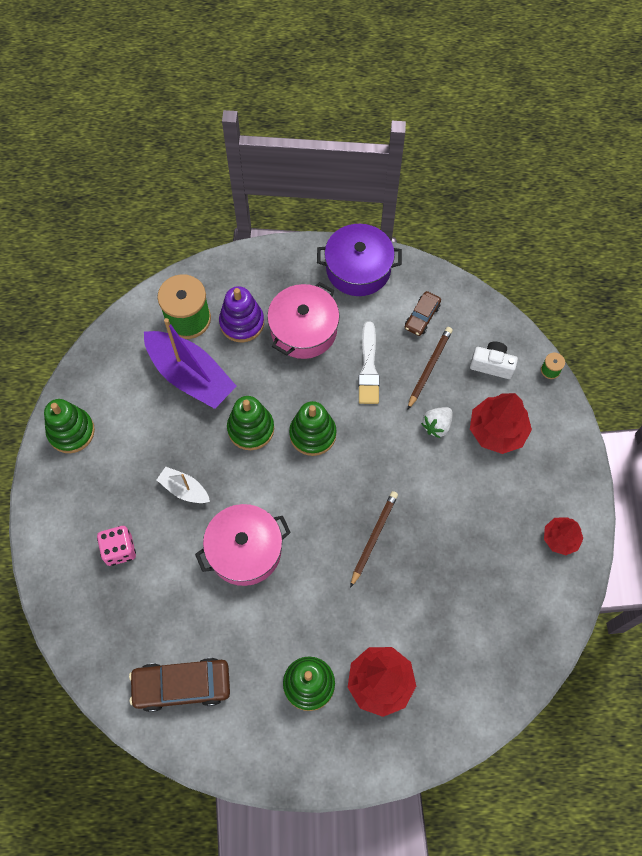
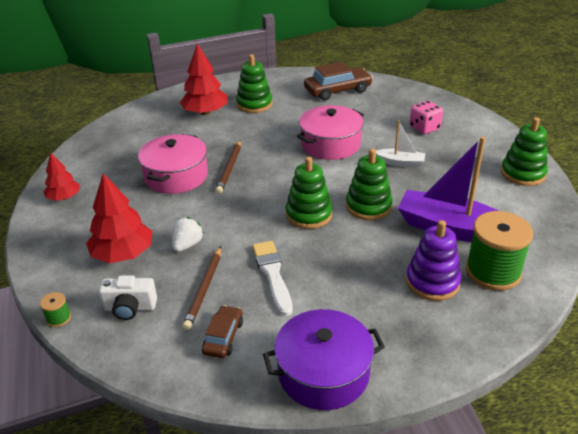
camera: 165 degrees right, 30 degrees down
pink pot [267,282,340,359] -> pink pot moved to [138,134,208,194]

